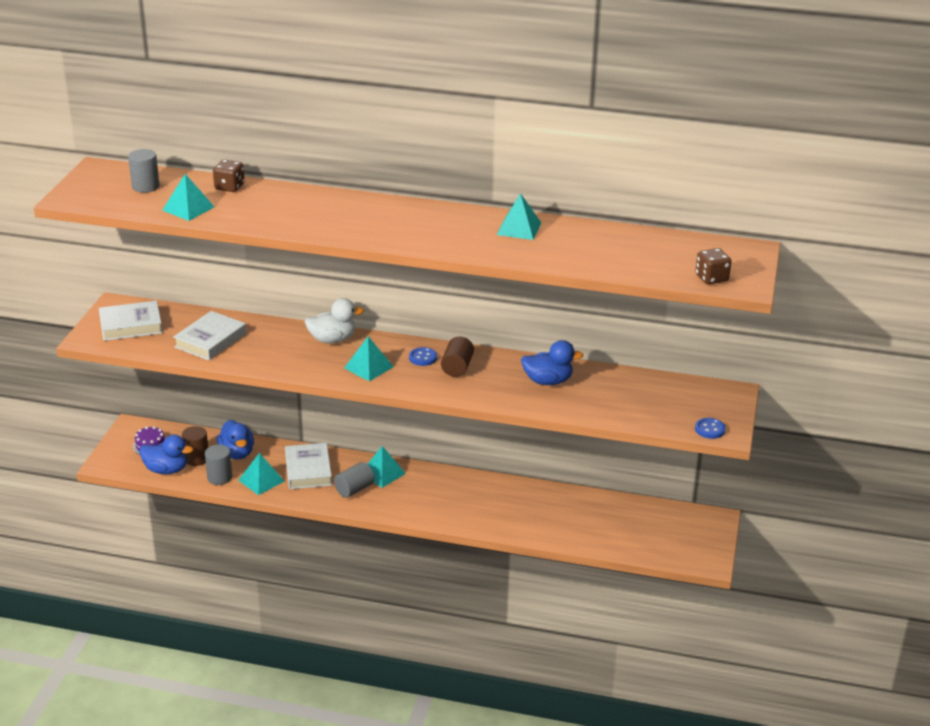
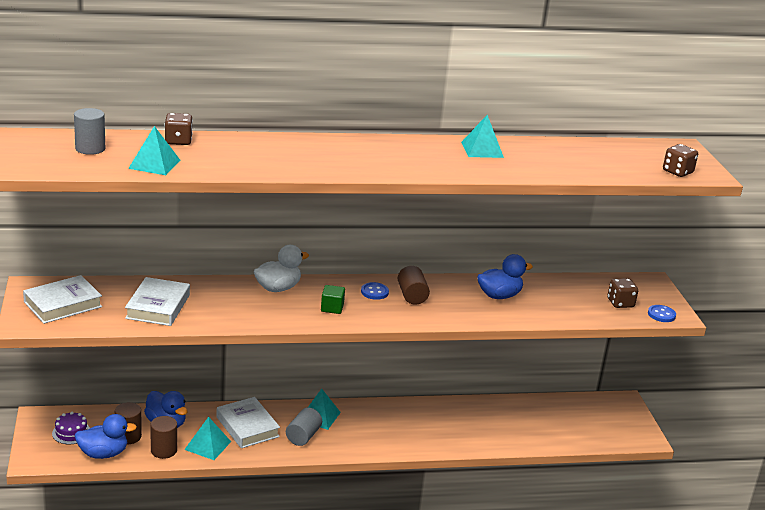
camera: 25 degrees left, 5 degrees down
grey cylinder [205,445,232,485] -> brown cylinder [150,416,177,459]
turquoise pyramid [344,336,394,382] -> green cube [321,285,345,314]
none -> brown dice [607,278,638,308]

